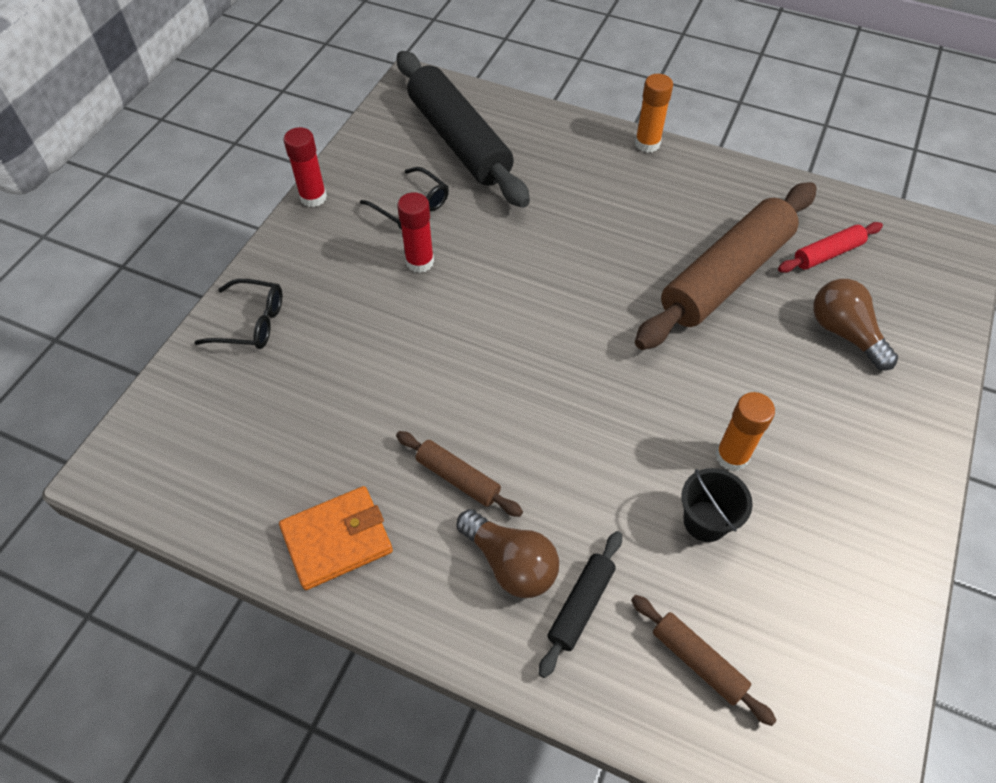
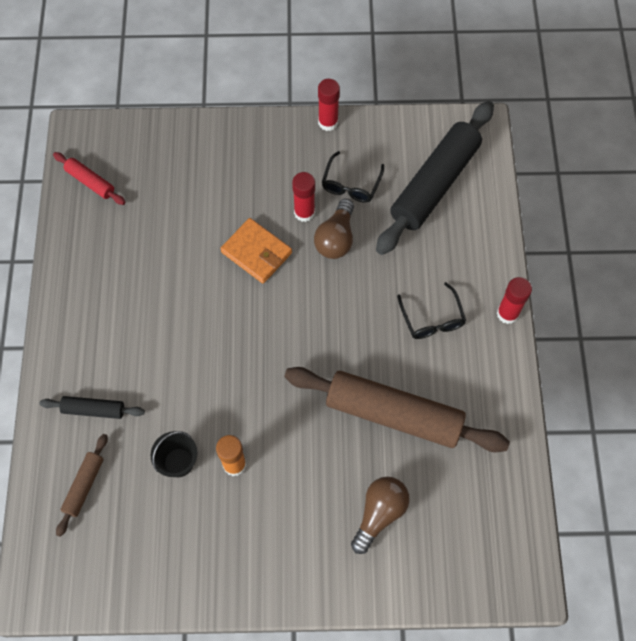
camera: 65 degrees right, 10 degrees up
black glasses [194,279,282,349] -> black glasses moved to [397,282,466,339]
orange wallet [279,486,393,590] -> orange wallet moved to [220,218,292,283]
brown rolling pin [396,431,523,517] -> none
brown light bulb [456,509,559,598] -> brown light bulb moved to [314,199,354,259]
orange glue stick [635,74,673,153] -> red glue stick [497,277,532,324]
red rolling pin [778,222,883,273] -> red rolling pin moved to [53,152,126,205]

